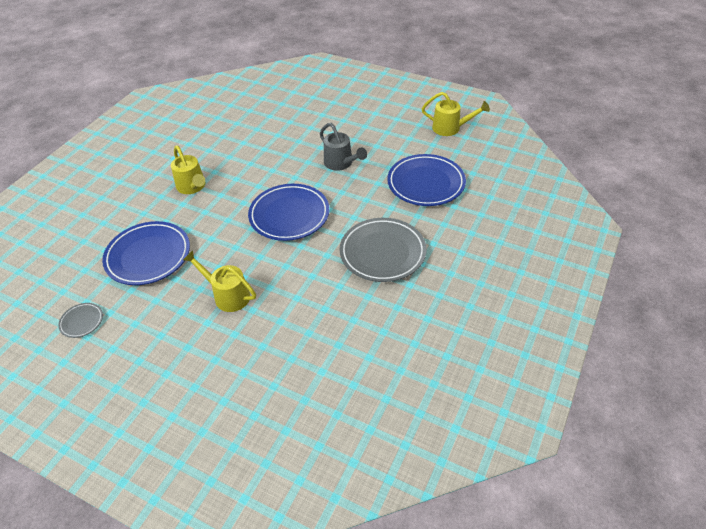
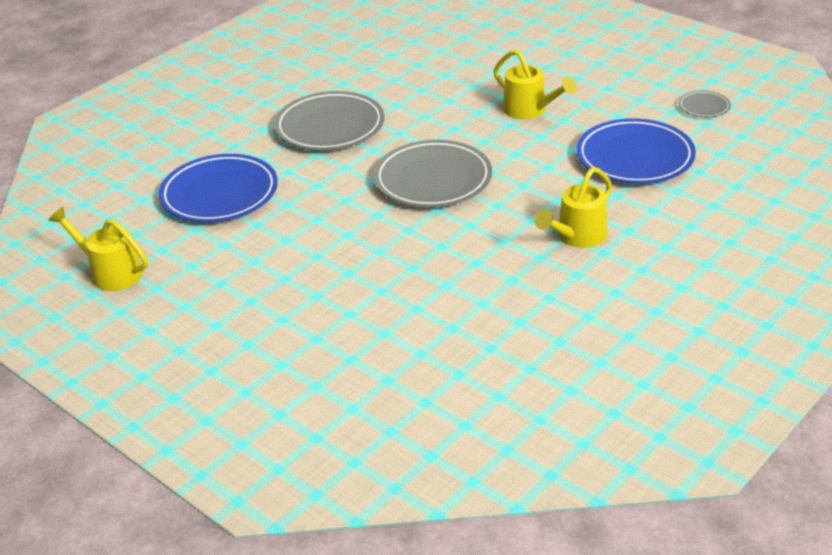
camera: 165 degrees left, 10 degrees down
yellow watering can [171,145,206,194] -> yellow watering can turned 120 degrees counterclockwise [534,167,612,248]
blue plate [248,184,329,241] -> grey plate [374,140,492,207]
grey watering can [320,123,367,171] -> none

